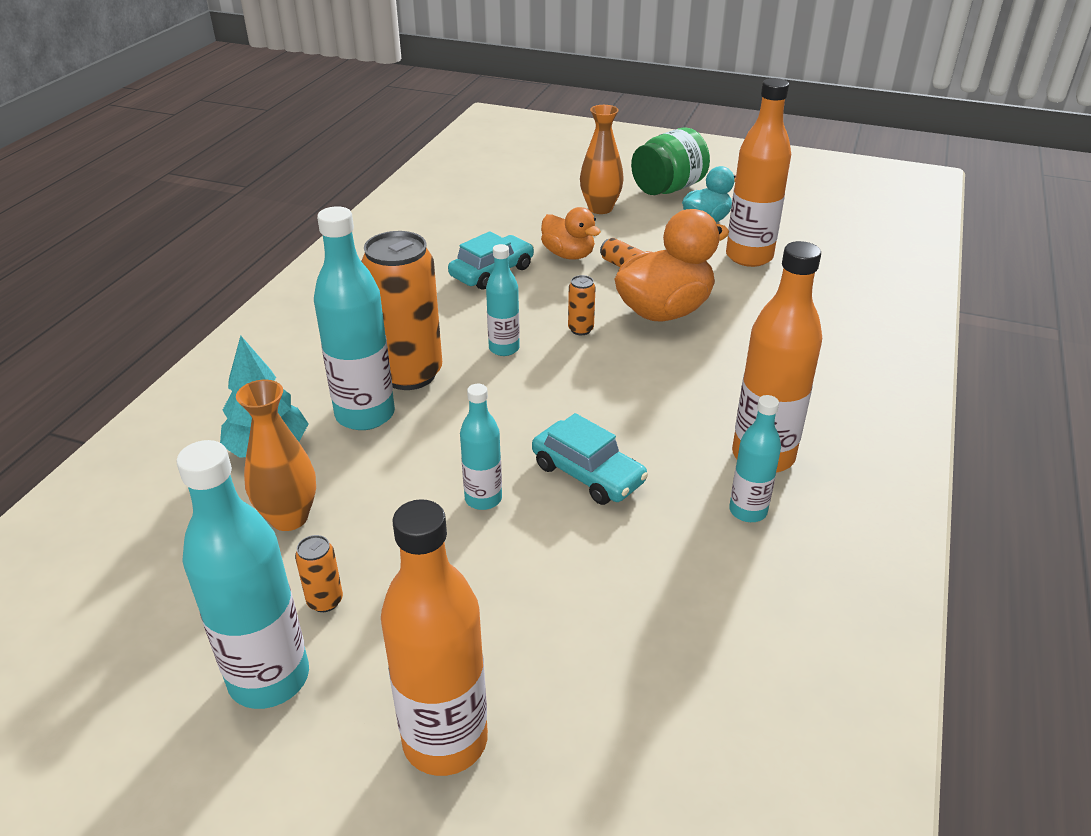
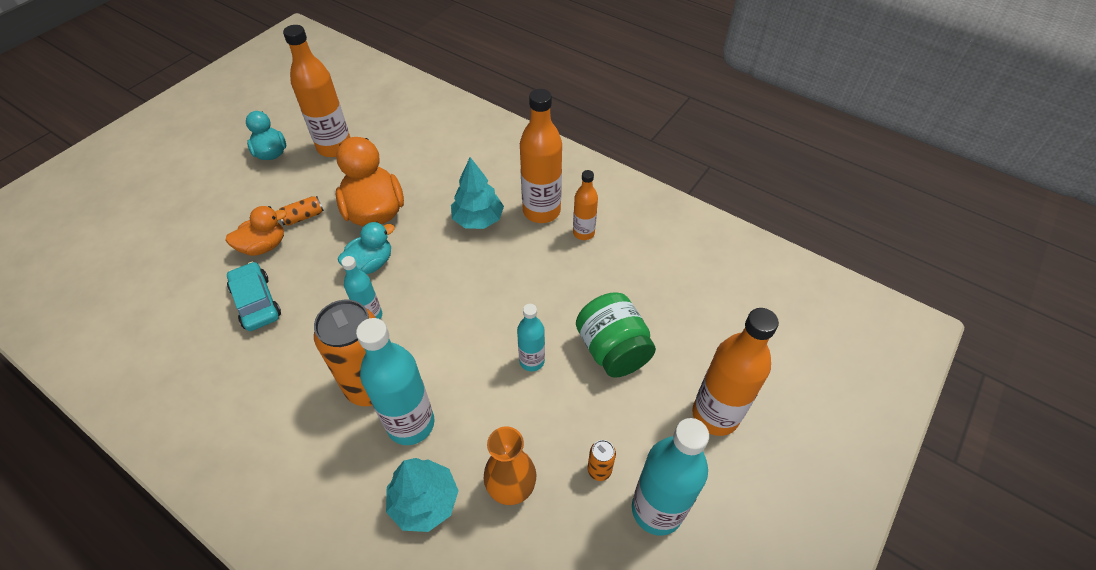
camera: 75 degrees left, 15 degrees up
turquoise car [532,413,648,505] -> none
orange can [568,275,596,335] -> turquoise duck [338,222,395,274]
orange vase [580,105,624,214] -> none
green jar [631,127,710,195] -> green jar moved to [576,292,656,378]
turquoise bottle [729,395,781,522] -> orange bottle [573,170,598,240]
none -> turquoise tree [451,157,504,229]

